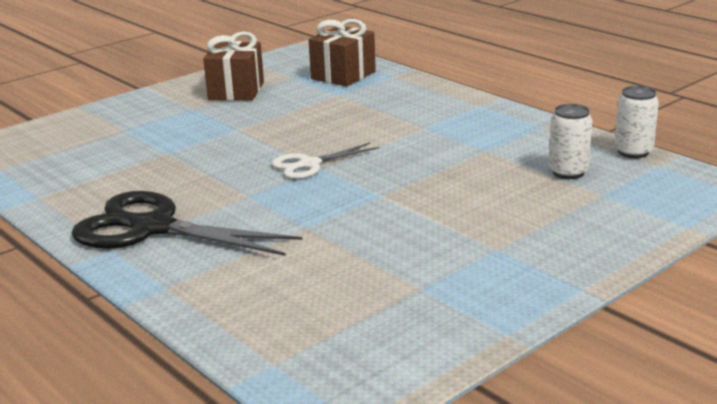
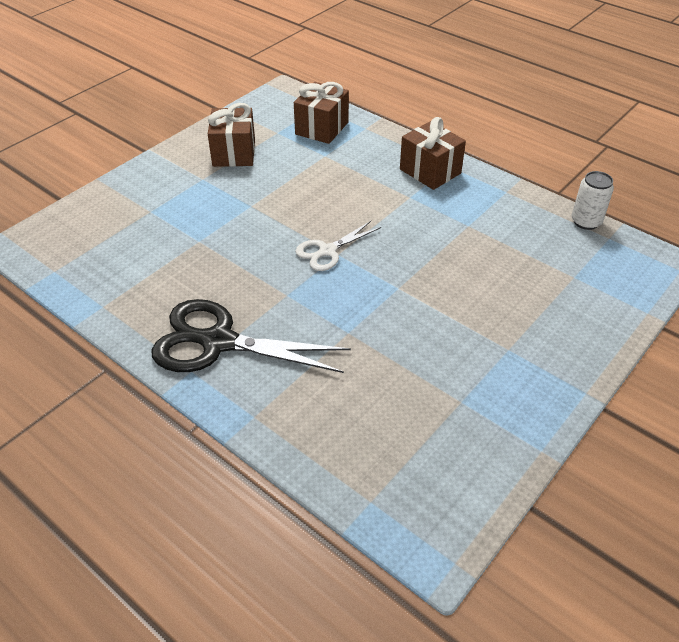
camera: 10 degrees left, 20 degrees up
white can [548,104,592,179] -> none
none -> brown gift [400,117,466,190]

